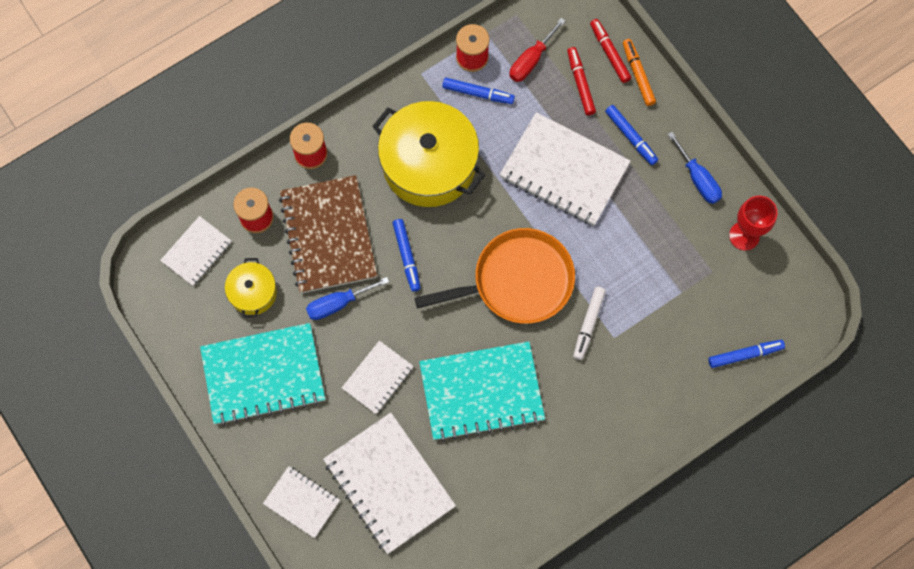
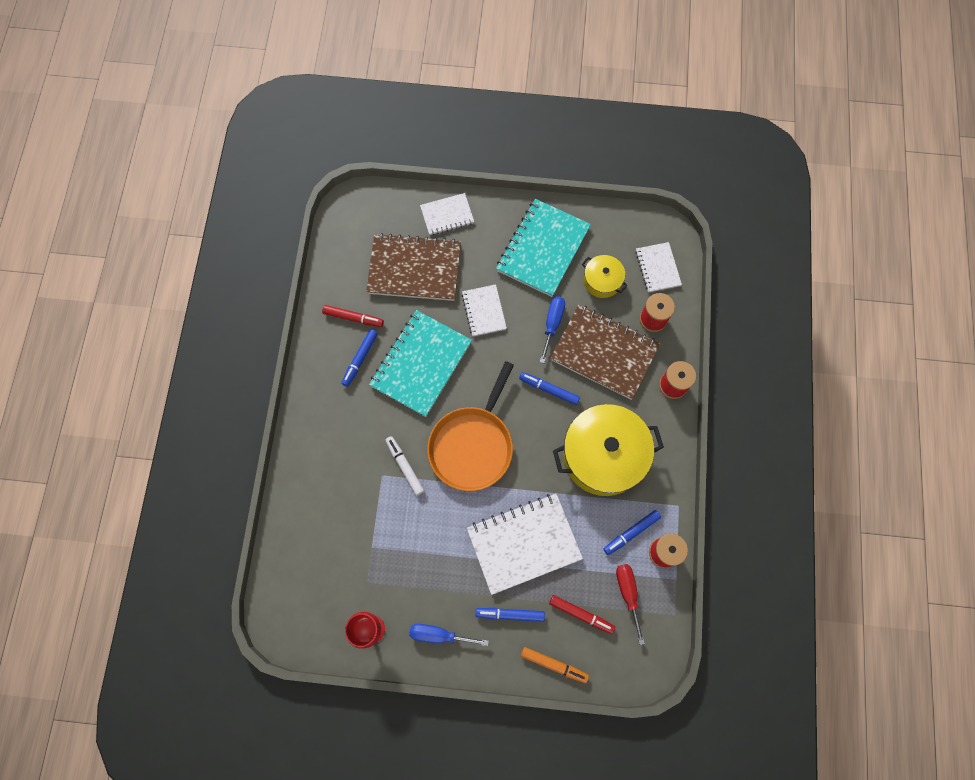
camera: 130 degrees right, 0 degrees up
white notebook [323,413,456,554] -> brown notebook [366,233,461,301]
red marker [590,19,631,83] -> red marker moved to [322,305,384,327]
blue marker [708,340,785,368] -> blue marker moved to [341,329,378,387]

